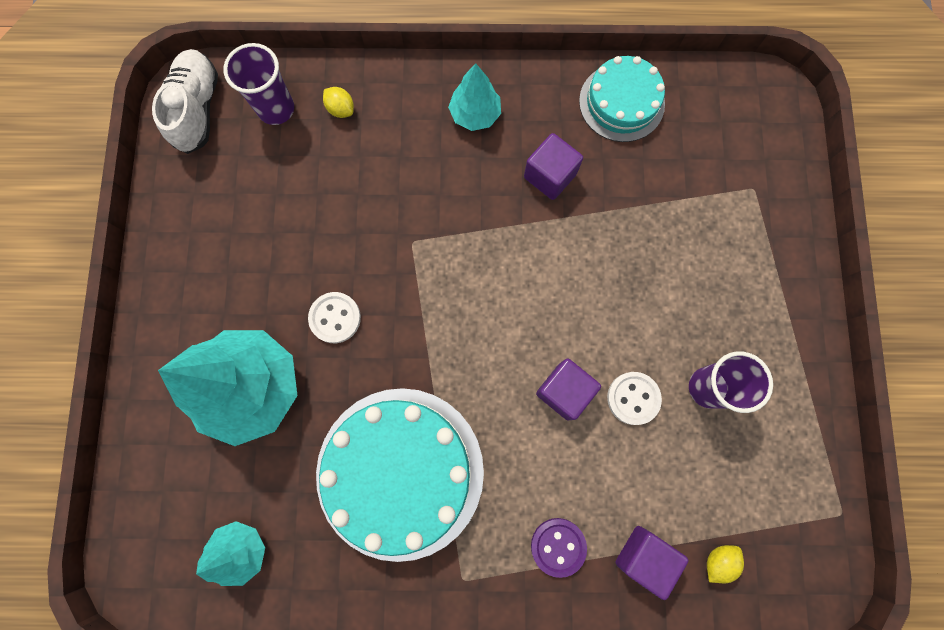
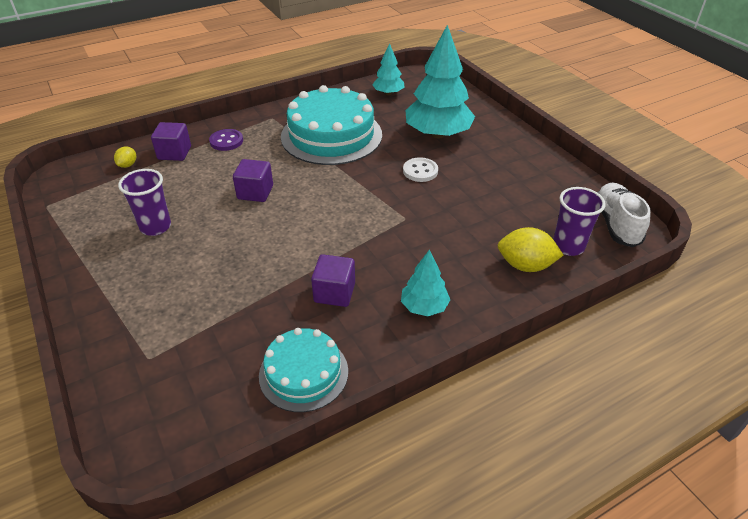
camera: 150 degrees right, 35 degrees down
white shoe [152,49,218,154] -> white shoe turned 150 degrees counterclockwise [597,183,651,247]
yellow lemon [323,87,354,118] -> yellow lemon [498,227,563,272], size x1.84
white button [607,372,662,425] -> none

